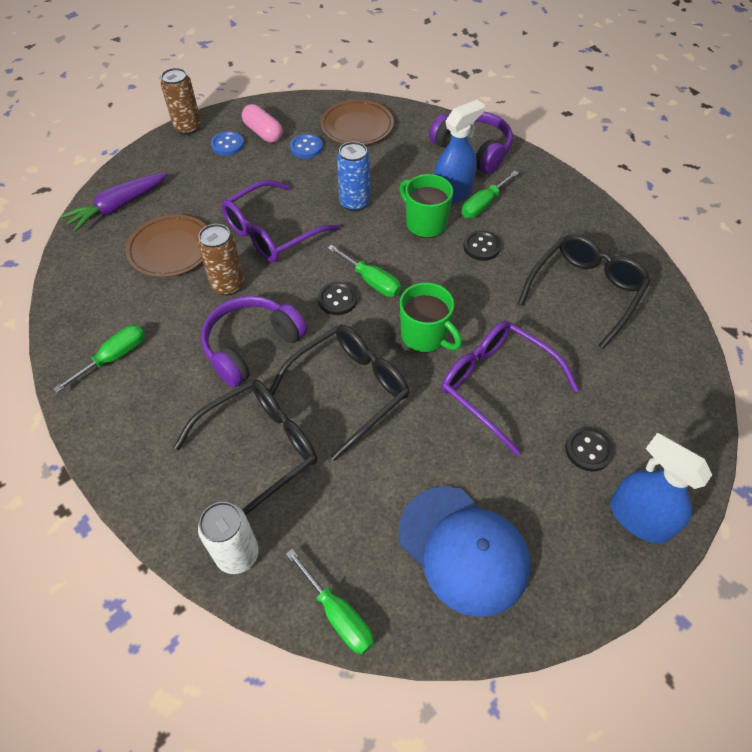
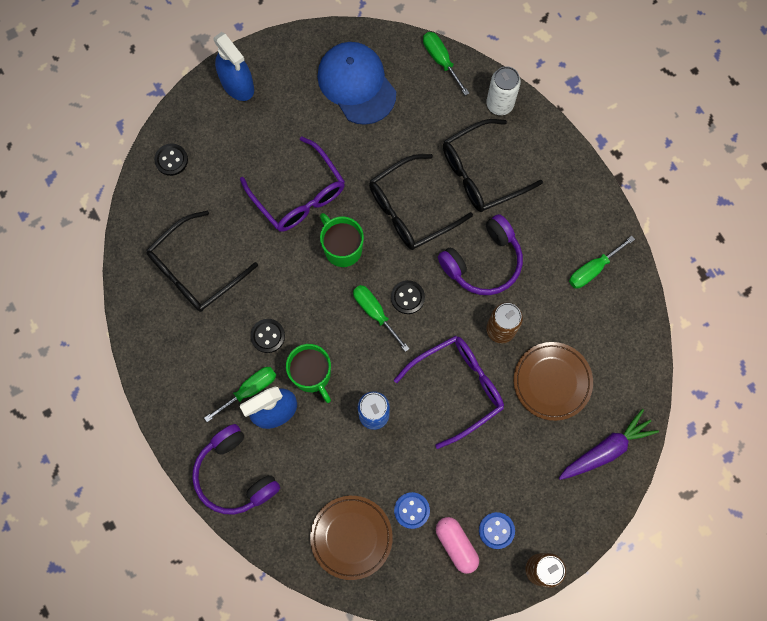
camera: 170 degrees left, 20 degrees up
black button [565,428,614,472] -> black button moved to [154,143,188,176]

